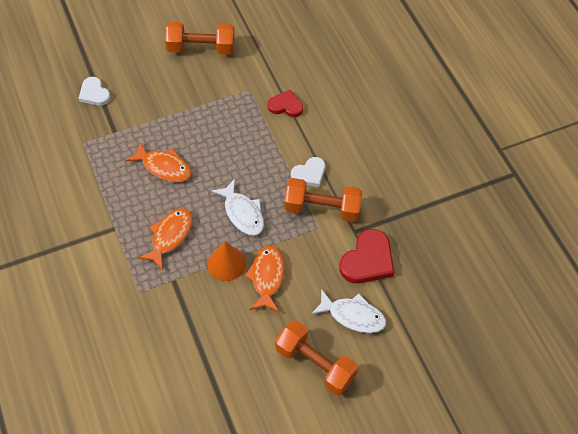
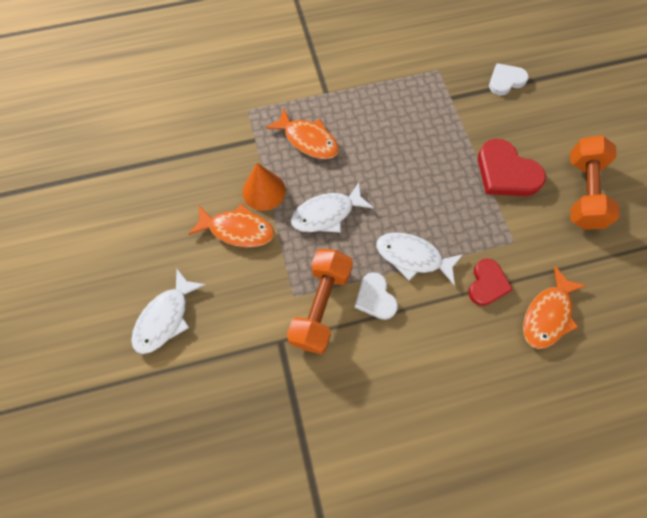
camera: 100 degrees right, 10 degrees up
orange fish [125,142,191,182] -> orange fish moved to [523,266,587,349]
orange dumbbell [275,320,358,395] -> none
red heart [339,229,394,283] -> red heart moved to [478,139,546,196]
none -> white fish [376,232,463,285]

